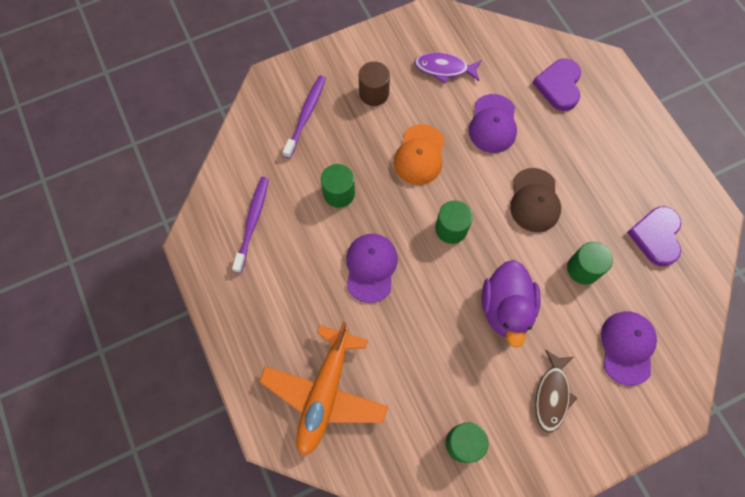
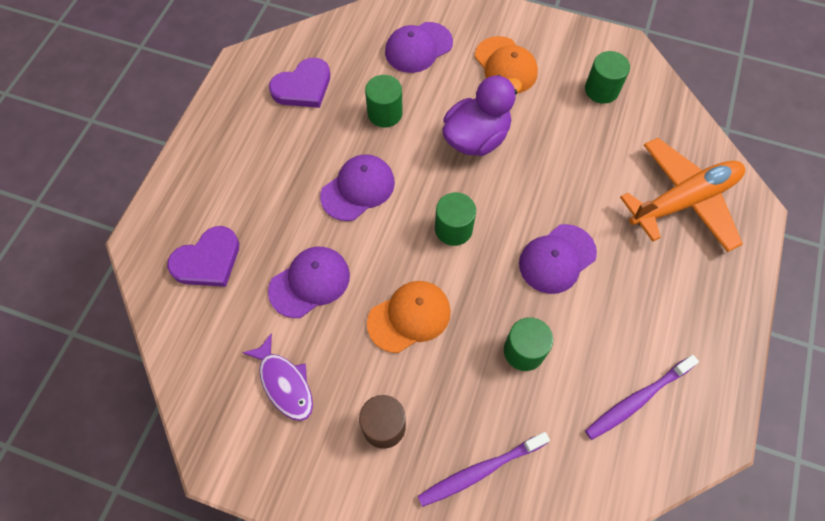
camera: 135 degrees left, 5 degrees down
brown cap [510,168,561,232] -> purple cap [320,154,395,221]
brown fish [535,350,577,432] -> orange cap [475,36,538,93]

